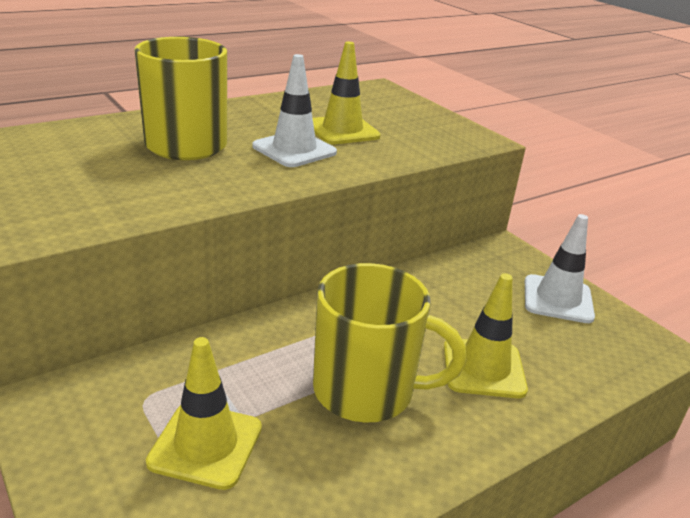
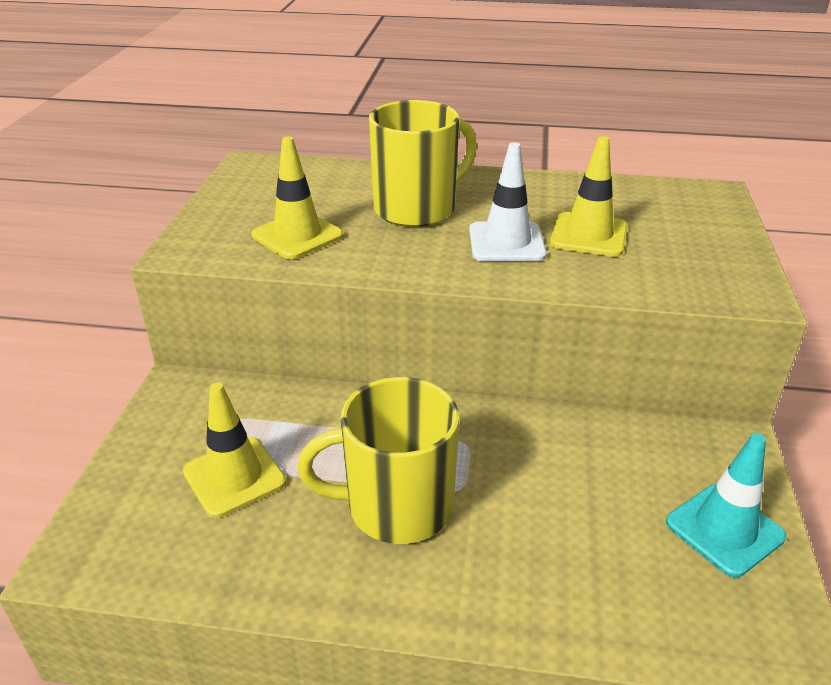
camera: 45 degrees right, 5 degrees up
yellow mug [313,263,466,423] -> yellow mug turned 120 degrees clockwise [297,377,459,544]
yellow traffic cone [444,273,528,398] -> yellow traffic cone moved to [251,136,343,259]
white traffic cone [525,214,595,323] -> turquoise traffic cone [666,433,786,577]

